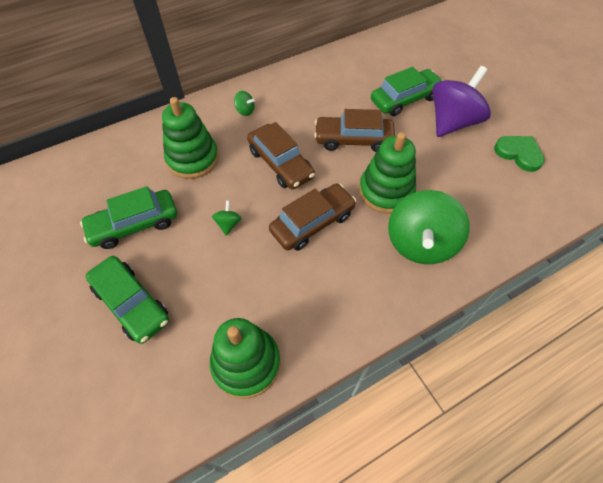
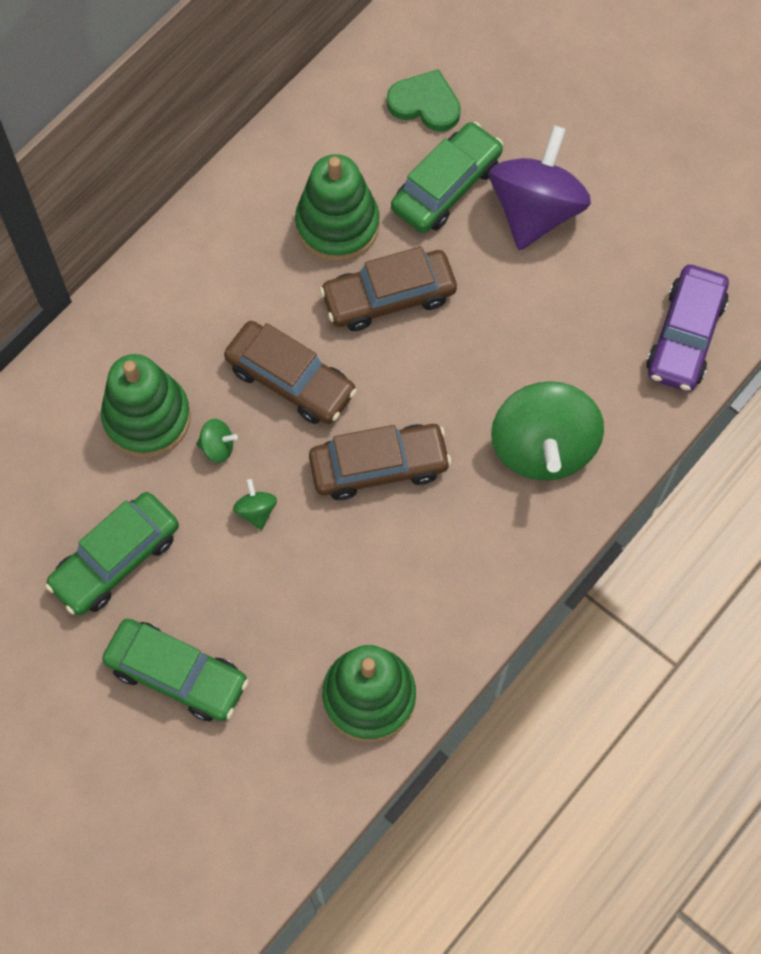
camera: 20 degrees left, 10 degrees up
green spinning top [234,91,255,116] -> green spinning top moved to [196,419,238,463]
brown car [269,184,356,251] -> brown car turned 45 degrees clockwise [309,424,451,500]
green stacking toy [359,132,416,214] -> green stacking toy moved to [295,154,380,262]
green heart [494,136,545,172] -> green heart moved to [387,69,461,132]
none -> purple car [646,265,729,392]

